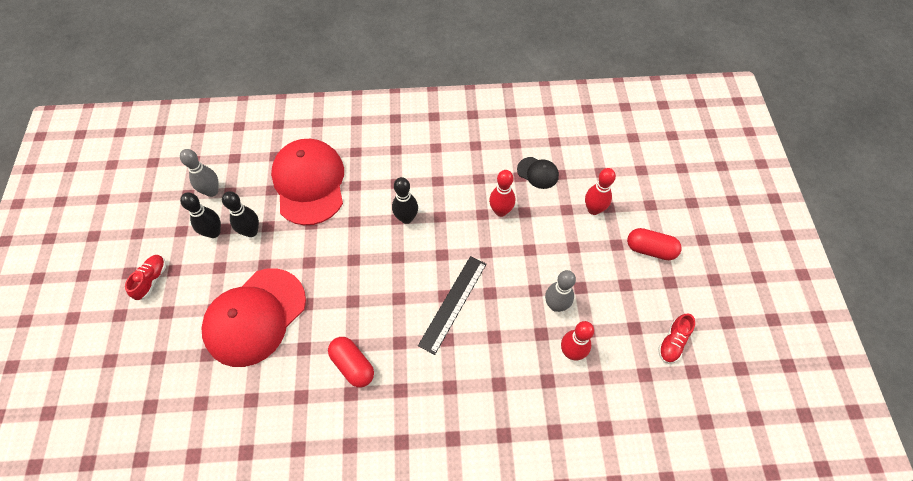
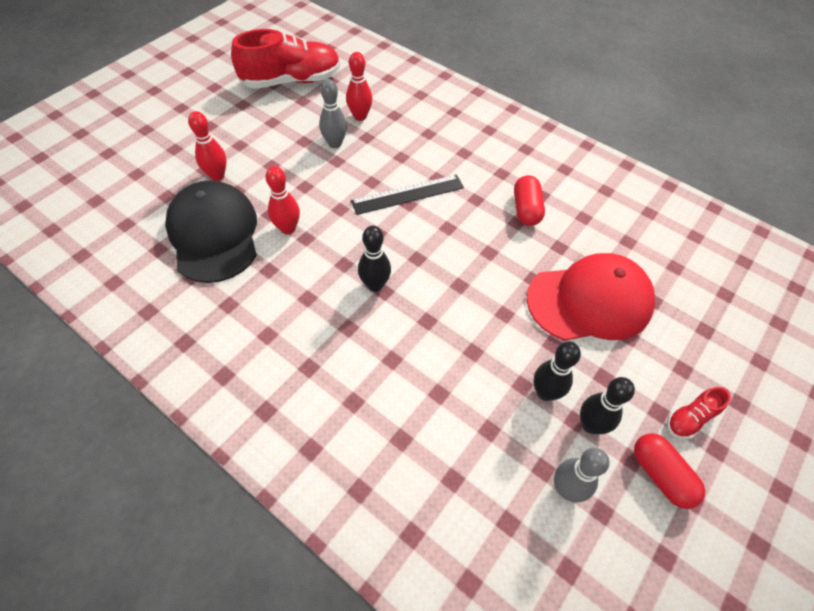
camera: 140 degrees left, 5 degrees down
red cap [271,139,344,225] -> none
black cap [517,157,559,189] -> black cap [165,180,257,283], size x2.23
red capsule [627,228,682,260] -> red capsule moved to [634,433,705,509]
red shoe [658,313,695,363] -> red shoe [231,29,341,89], size x2.25

